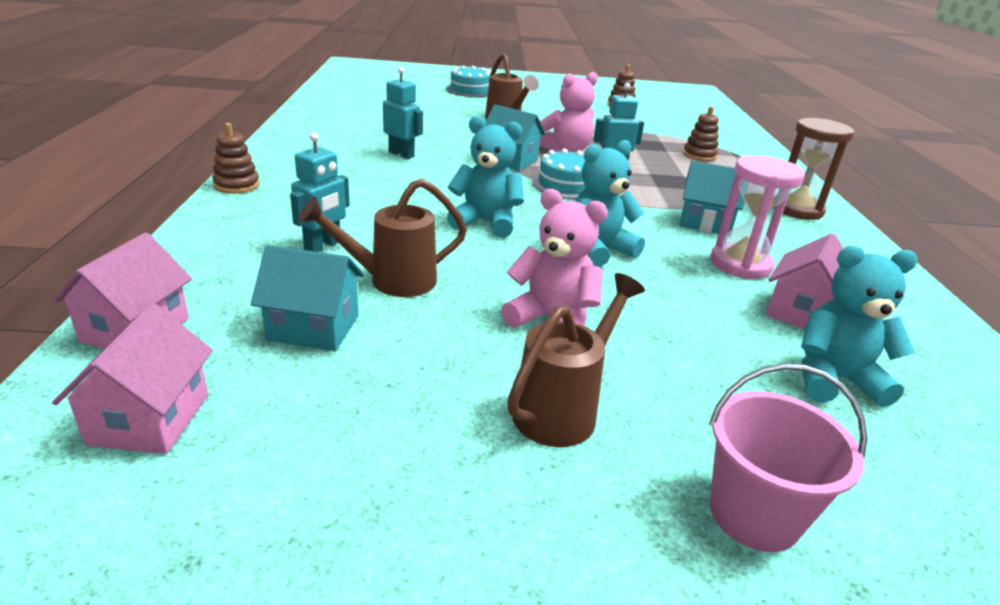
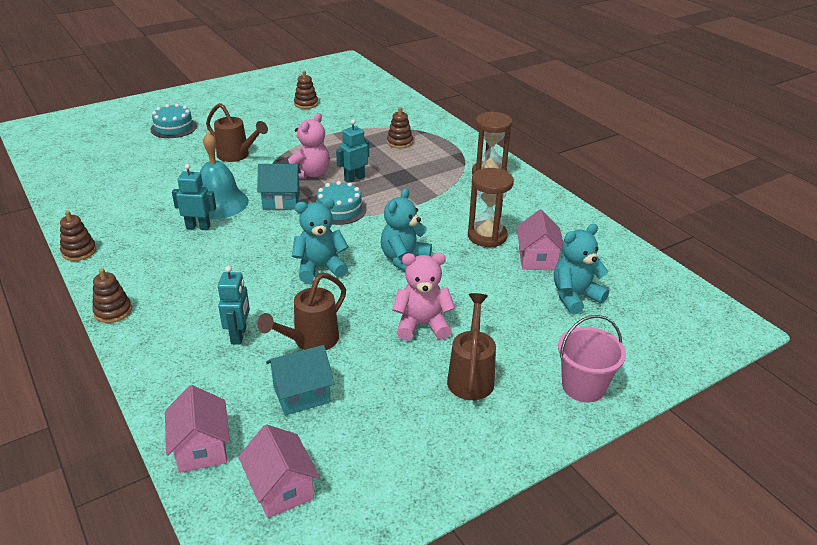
camera: 30 degrees left, 5 degrees up
turquoise house [680,161,745,234] -> none
pink hourglass [710,155,805,279] -> brown hourglass [468,168,514,247]
none -> brown stacking toy [60,211,96,261]
none -> turquoise bell [200,132,249,219]

